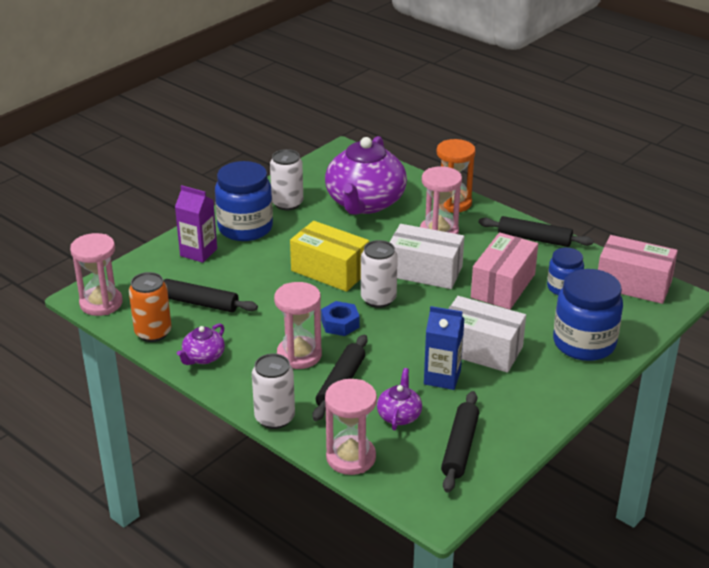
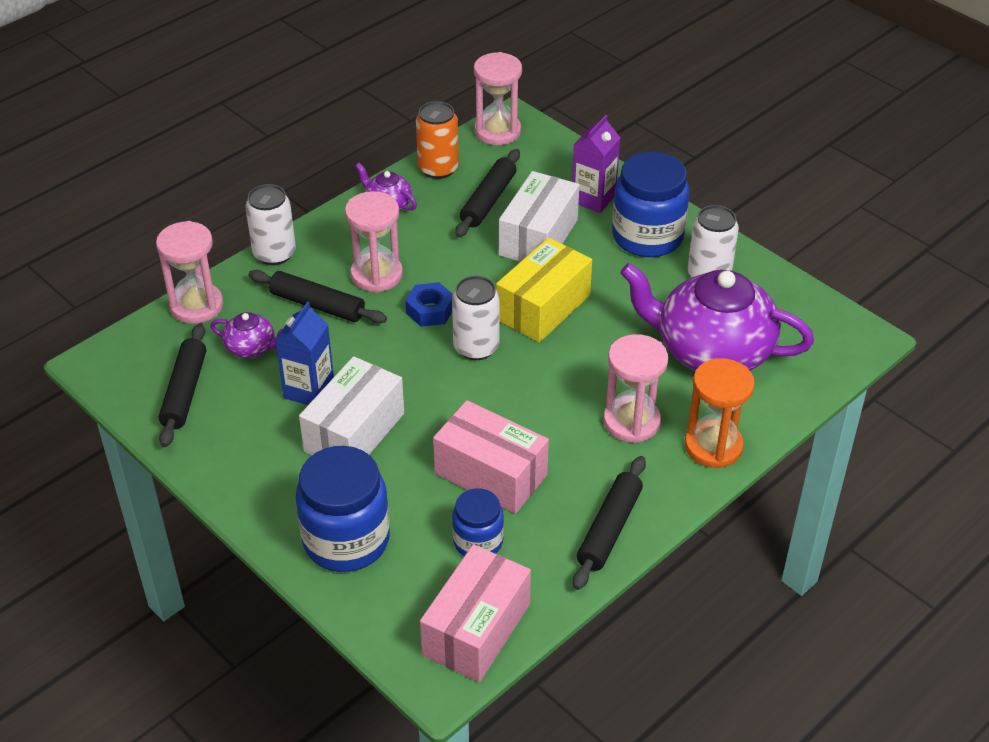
camera: 95 degrees right, 10 degrees up
white box [390,224,464,289] -> white box moved to [499,171,579,262]
black rolling pin [441,391,479,493] -> black rolling pin turned 75 degrees clockwise [159,323,206,447]

